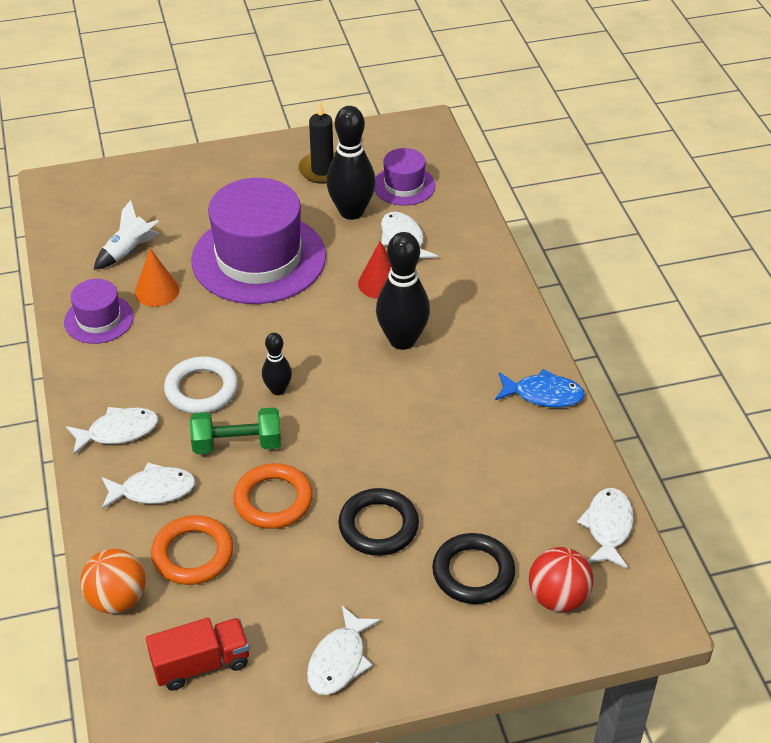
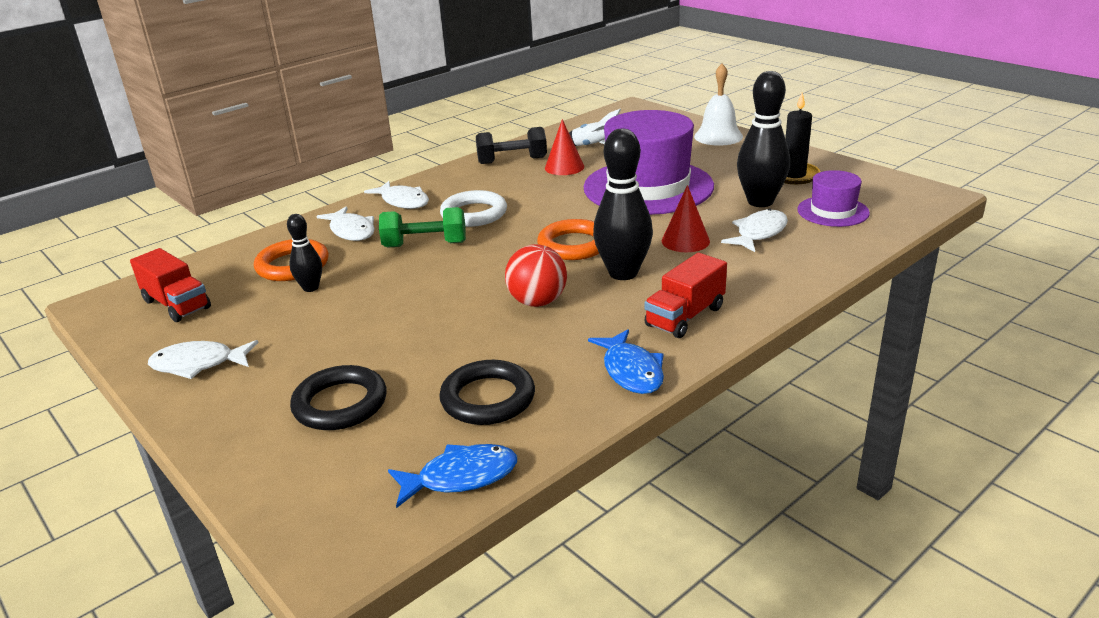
camera: 65 degrees right, 15 degrees down
purple hat [64,279,134,344] -> black dumbbell [476,127,547,164]
orange ball [80,549,146,614] -> none
orange cone [135,249,180,307] -> red cone [545,119,584,175]
green dumbbell [190,407,281,454] -> green dumbbell turned 60 degrees counterclockwise [379,207,466,248]
orange ring [233,463,313,529] -> orange ring moved to [537,219,599,260]
black bowling pin [262,333,292,395] -> black bowling pin moved to [287,214,322,292]
black ring [338,488,419,556] -> black ring moved to [439,360,535,425]
red ball [529,547,593,612] -> red ball moved to [505,244,567,307]
white fish [577,488,634,569] -> blue fish [388,444,517,508]
none -> red truck [644,253,727,338]
none -> white bell [694,64,743,146]

